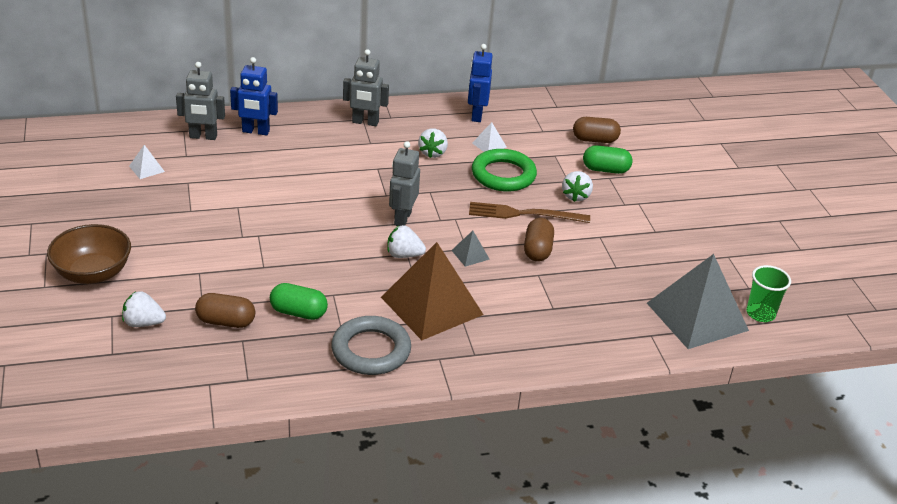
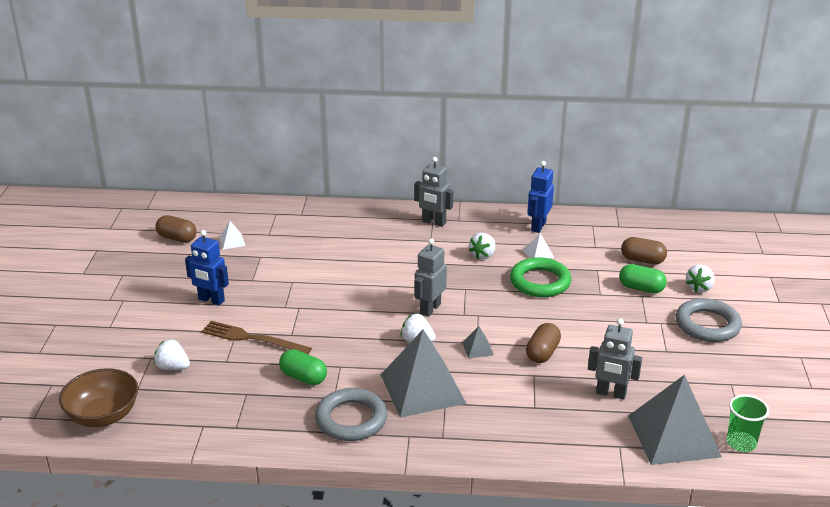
camera: 20 degrees right, 5 degrees down
brown bowl [47,224,131,284] -> brown bowl moved to [59,368,138,427]
grey robot [176,62,225,140] -> grey robot moved to [588,318,642,400]
brown capsule [195,293,255,328] -> brown capsule moved to [155,215,196,243]
blue robot [230,57,278,135] -> blue robot moved to [185,230,229,306]
brown pyramid [381,242,484,340] -> grey pyramid [381,329,467,418]
brown fork [469,202,590,223] -> brown fork moved to [201,321,312,354]
white strawberry [562,171,593,202] -> white strawberry moved to [686,264,715,293]
none -> grey ring [676,298,742,342]

